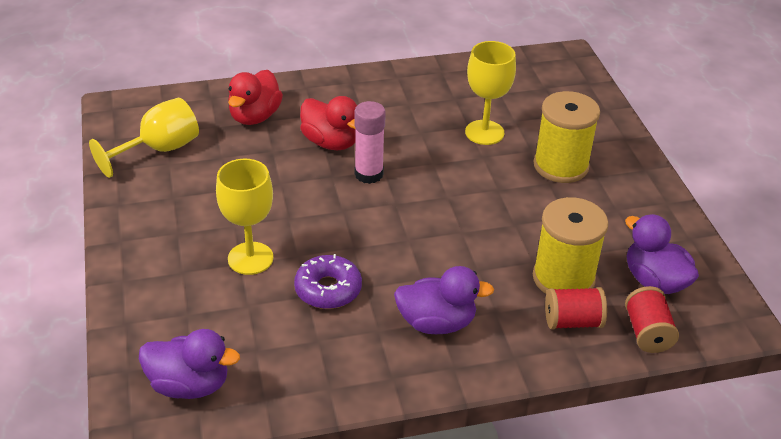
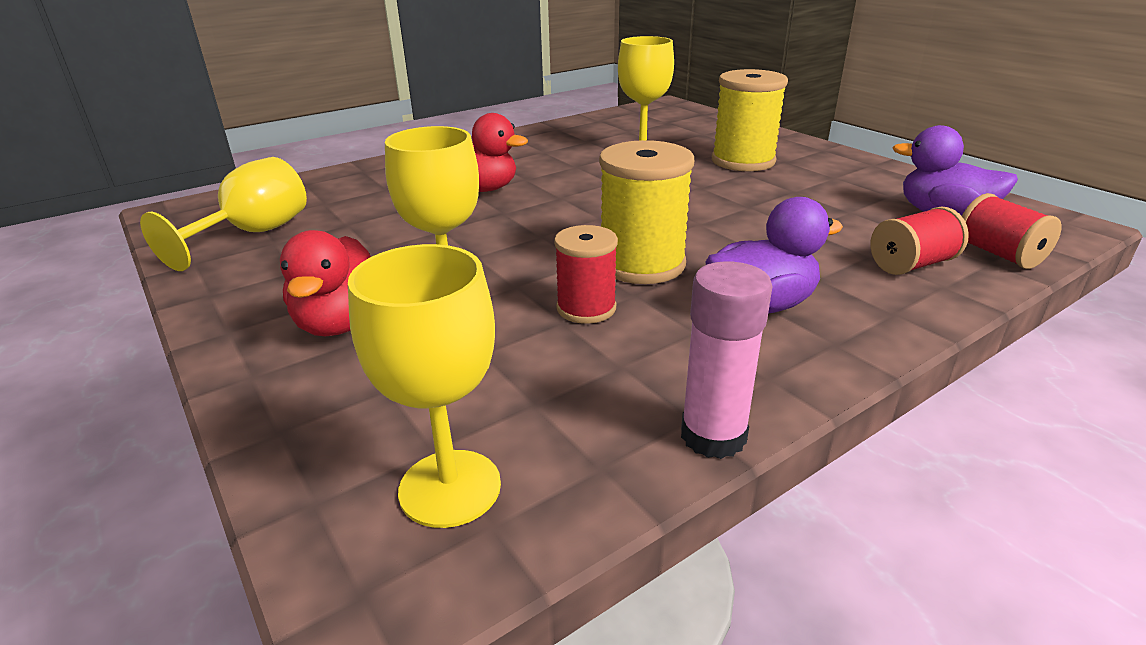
camera: 20 degrees left, 10 degrees down
purple duck [139,329,240,399] -> yellow goblet [348,244,501,528]
red duck [228,70,283,125] -> red duck moved to [280,230,371,336]
purple donut [294,254,362,309] -> red spool [554,225,618,324]
pink glue stick [354,101,386,184] -> pink glue stick moved to [681,261,773,459]
yellow spool [533,197,608,294] -> yellow spool moved to [599,140,694,284]

